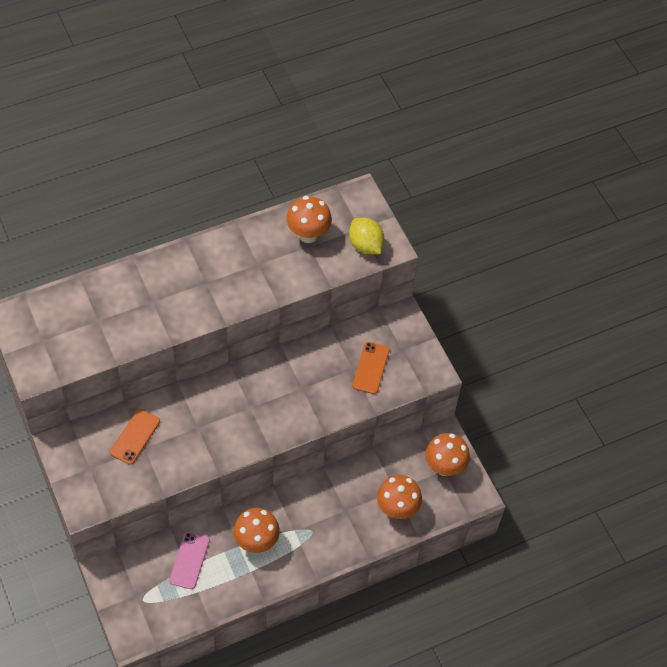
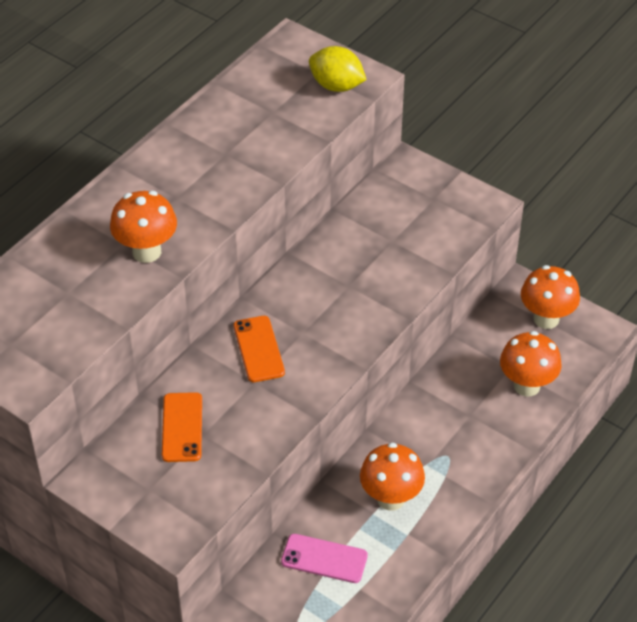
camera: 25 degrees left, 10 degrees down
pink phone [169,532,210,589] -> pink phone turned 60 degrees counterclockwise [281,534,368,583]
orange mushroom [286,196,332,243] -> orange mushroom moved to [110,191,177,263]
orange phone [352,342,390,394] -> orange phone moved to [233,316,285,382]

